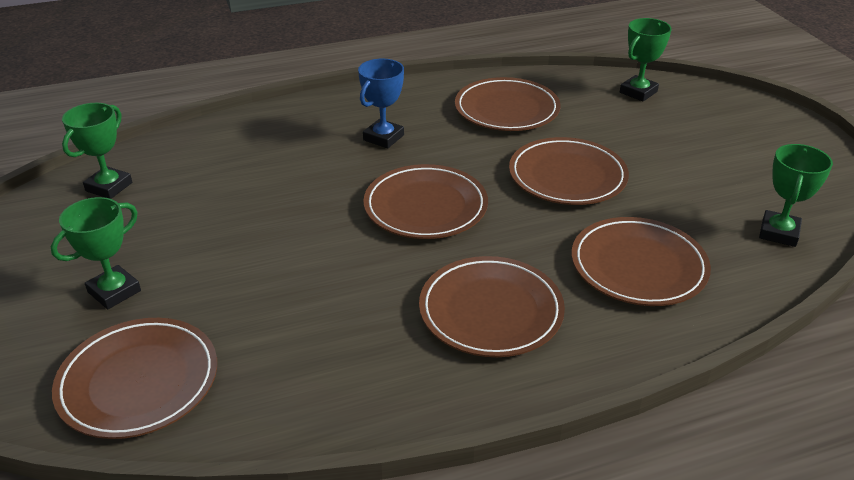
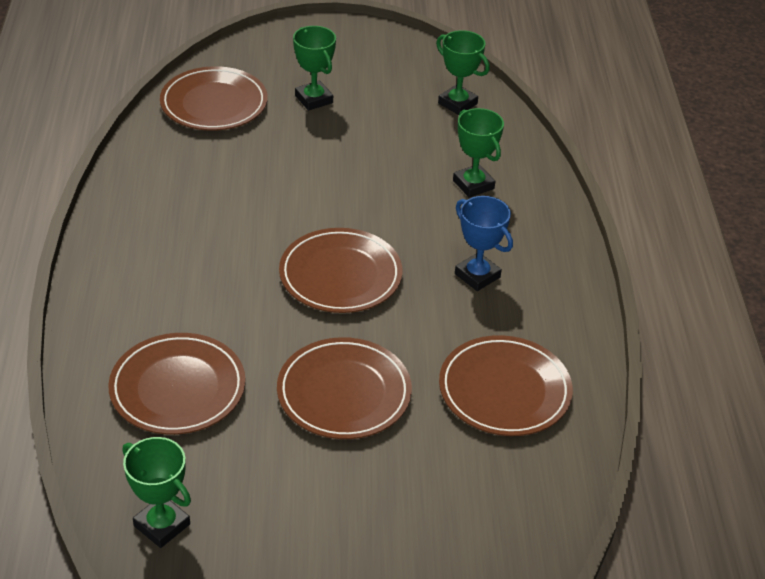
camera: 105 degrees right, 5 degrees up
brown plate [419,256,565,357] -> none
green trophy [620,18,672,102] -> green trophy moved to [453,108,504,198]

